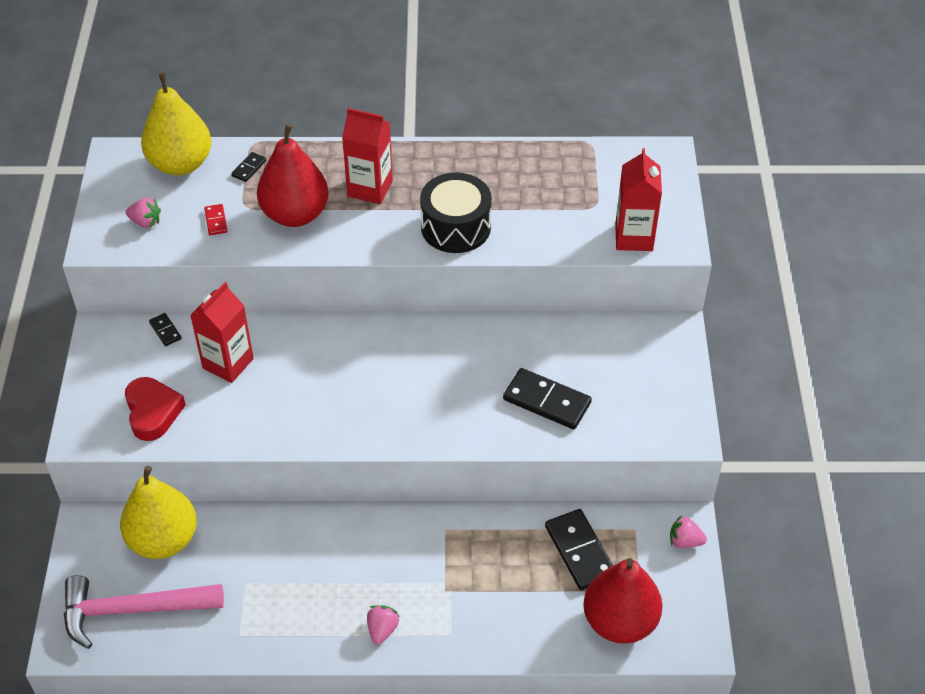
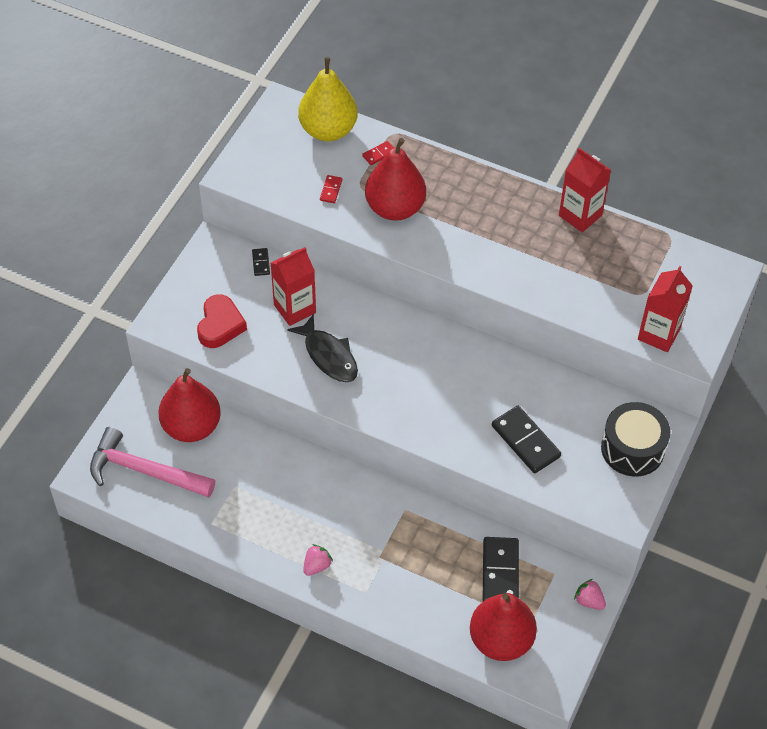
camera: 25 degrees right, 5 degrees up
yellow pear [120,466,197,559] -> red pear [158,368,221,442]
pink strawberry [126,198,161,228] -> none
black domino [231,152,266,182] -> red domino [362,141,394,165]
red carton [342,108,393,204] -> red carton moved to [559,148,611,232]
black drum [420,173,492,253] -> black drum moved to [601,402,670,476]
none -> black fish [287,314,358,382]

